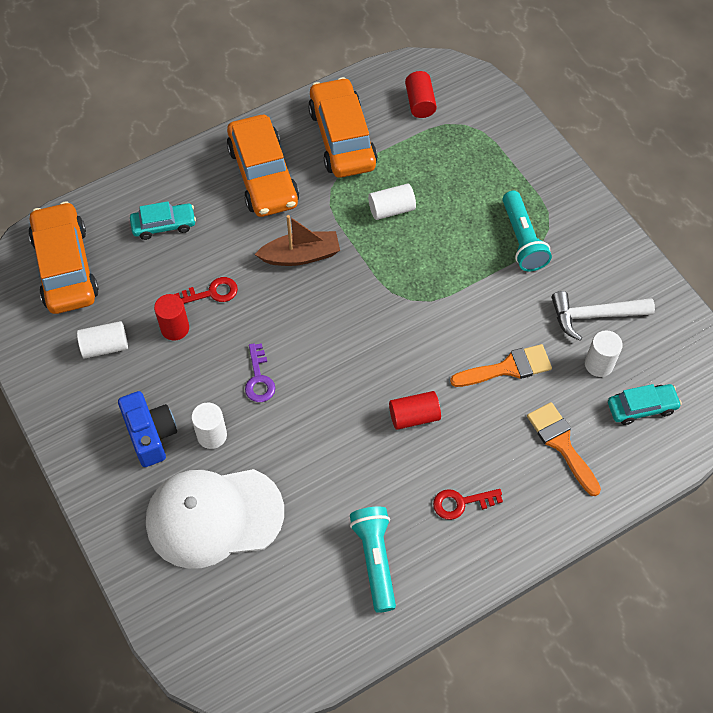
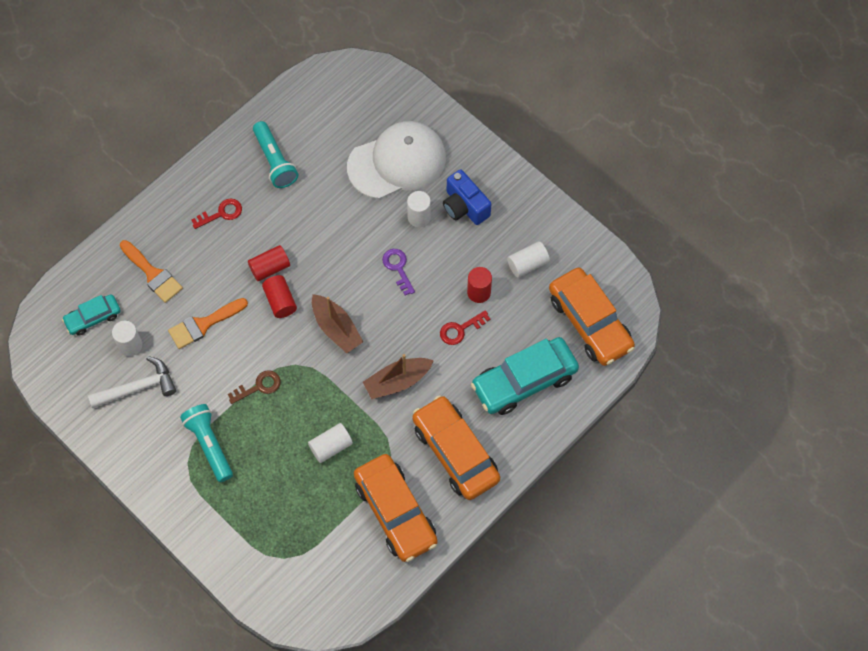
camera: 165 degrees right, 5 degrees up
turquoise car [130,201,196,240] -> turquoise car [471,337,579,415], size x1.85
red cylinder [405,71,437,118] -> red cylinder moved to [262,275,297,318]
none -> brown key [228,370,281,404]
none -> brown boat [312,294,363,353]

